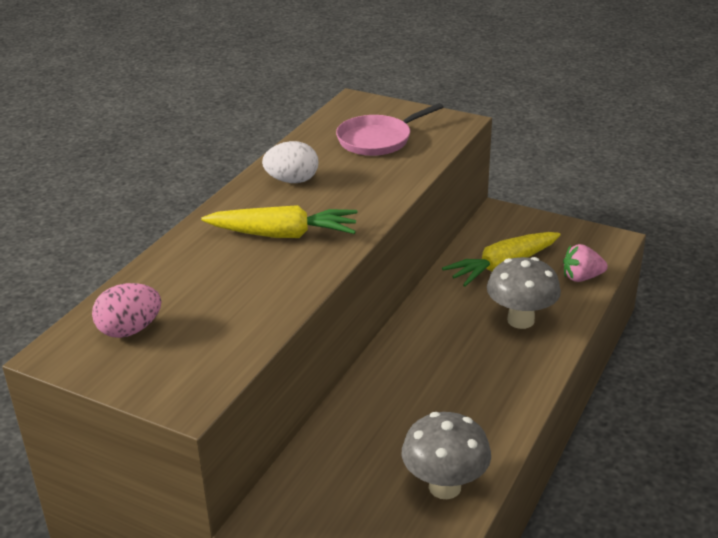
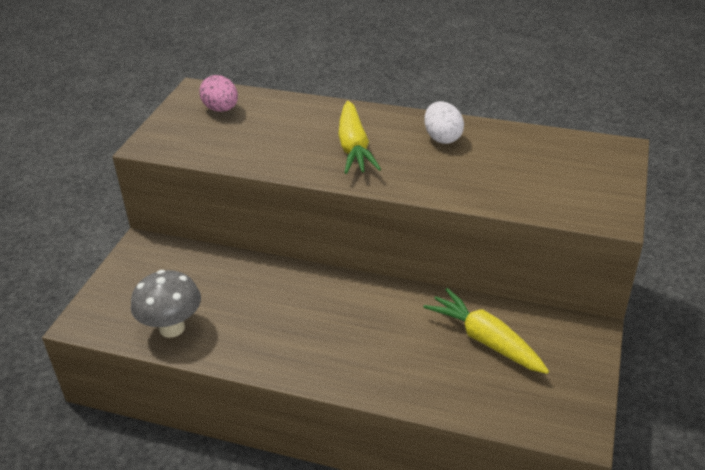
camera: 80 degrees right, 5 degrees up
pink pan [336,103,443,156] -> none
grey mushroom [487,257,561,329] -> none
pink strawberry [563,244,608,282] -> none

